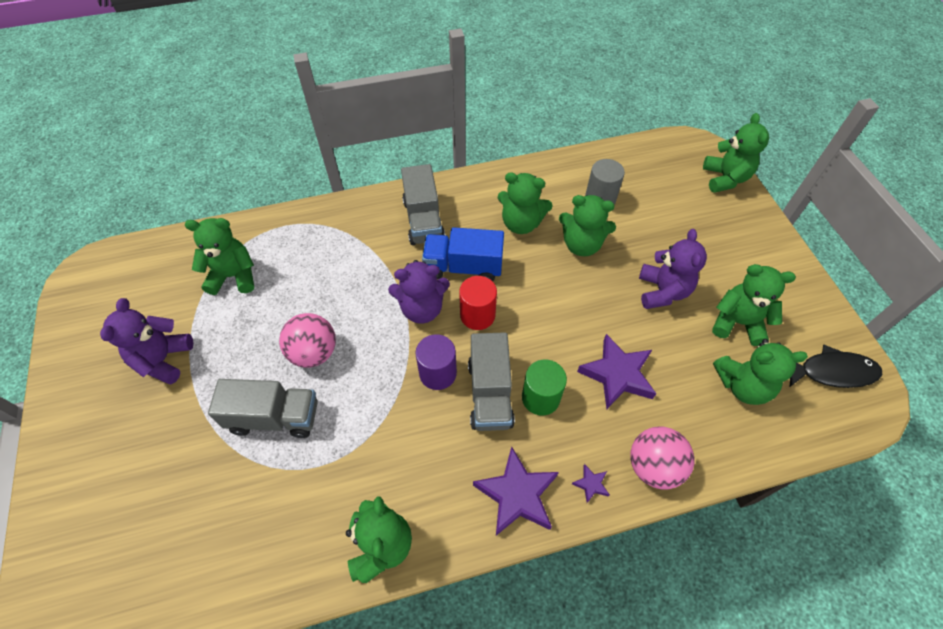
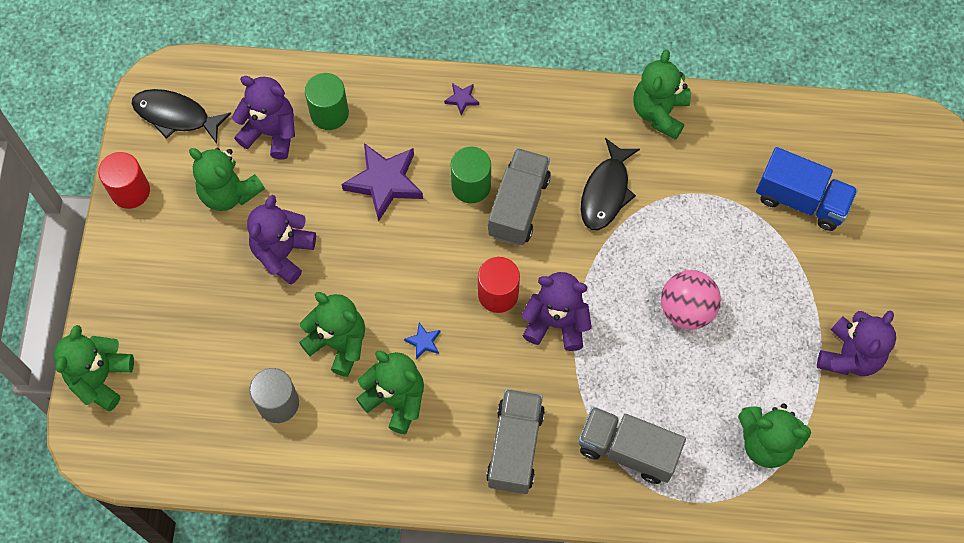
camera: 160 degrees left, 10 degrees up
grey truck [208,379,318,438] -> grey truck moved to [578,407,686,484]
purple cylinder [415,334,457,390] -> none
blue truck [422,227,504,282] -> blue truck moved to [756,147,858,231]
purple star [473,446,559,536] -> none
pink ball [630,427,694,490] -> none
green teddy bear [713,339,808,405] -> purple teddy bear [232,76,295,160]
none -> red cylinder [98,152,150,209]
none -> green cylinder [305,73,349,130]
none -> blue star [404,323,440,360]
none -> black fish [581,138,640,230]

